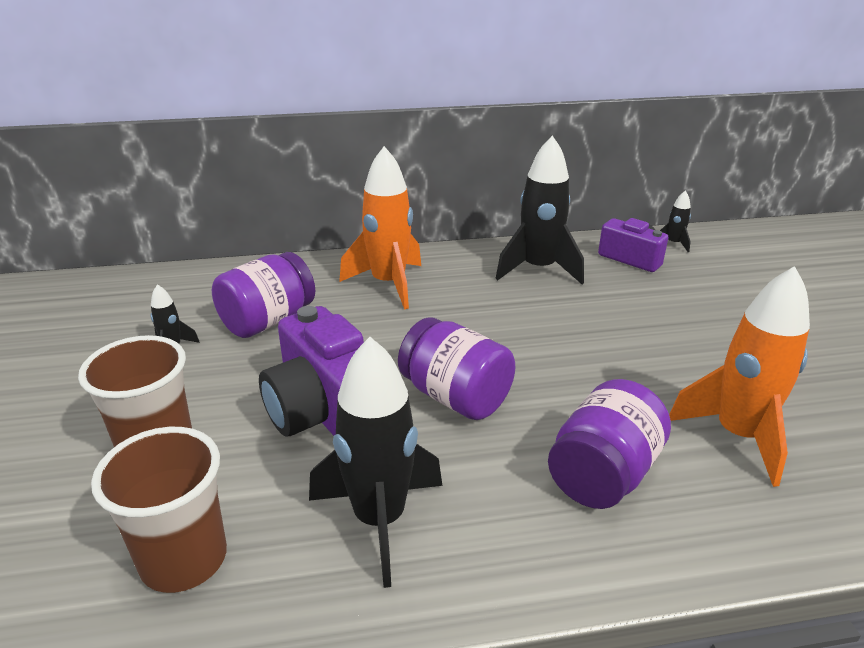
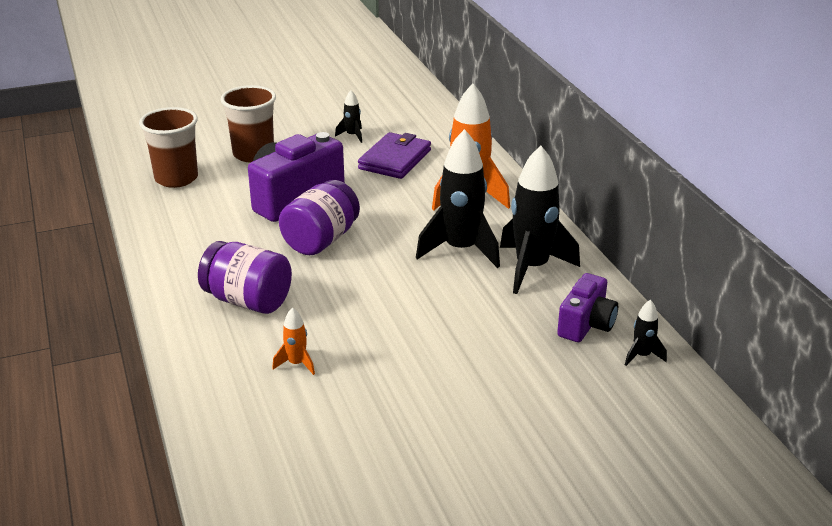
camera: 80 degrees right, 0 degrees up
purple jar [212,252,315,338] -> purple wallet [358,132,431,179]
black rocket [309,337,442,588] -> black rocket moved to [416,129,500,268]
orange rocket [669,266,810,487] -> orange rocket [272,307,315,375], size x0.45

